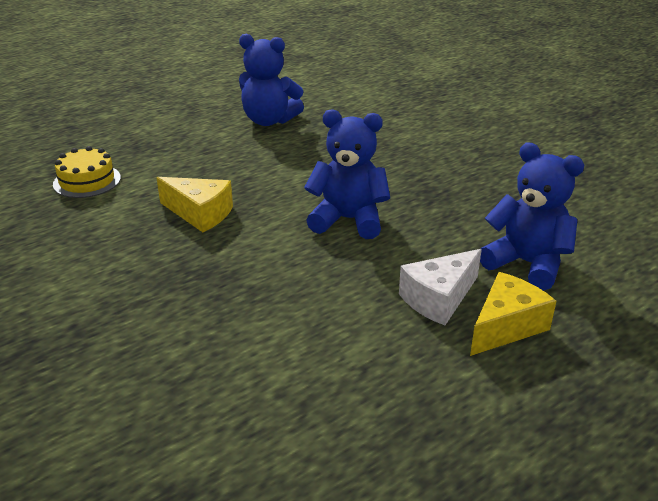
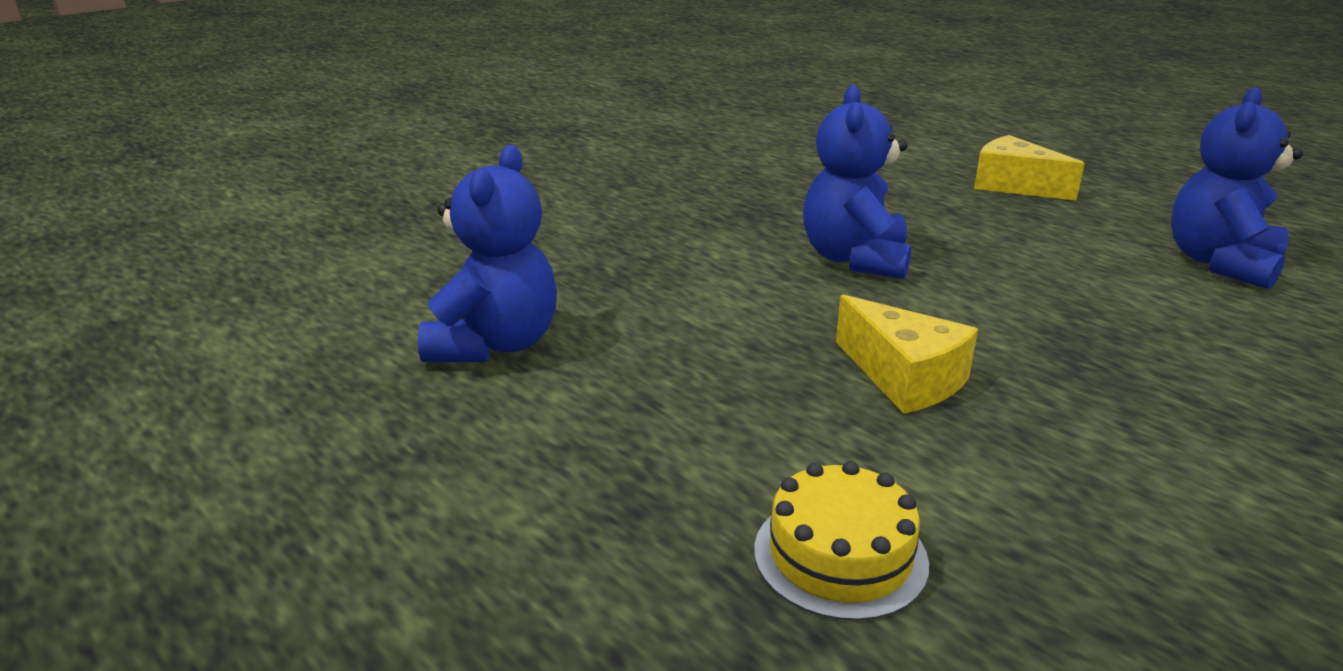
camera: 95 degrees left, 5 degrees down
yellow cheese [156,177,233,232] -> yellow cheese turned 120 degrees clockwise [836,295,978,414]
white cheese [399,249,482,325] -> none
blue teddy bear [480,143,584,291] -> blue teddy bear moved to [1171,87,1303,289]

